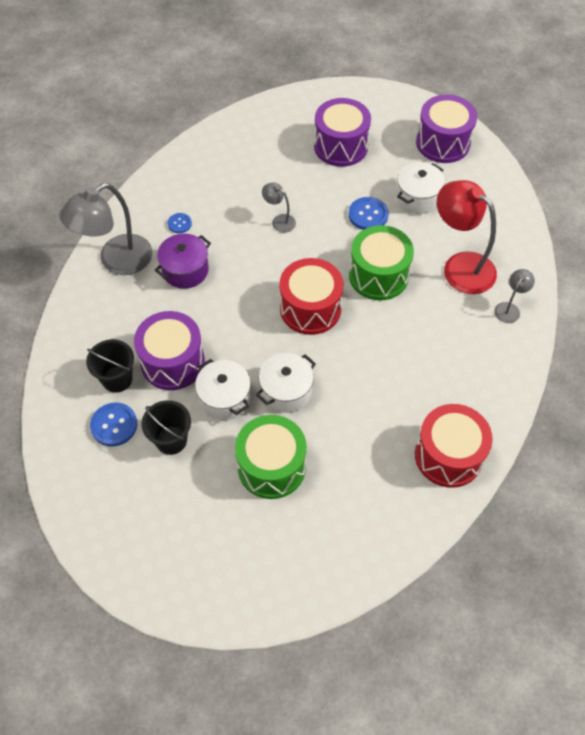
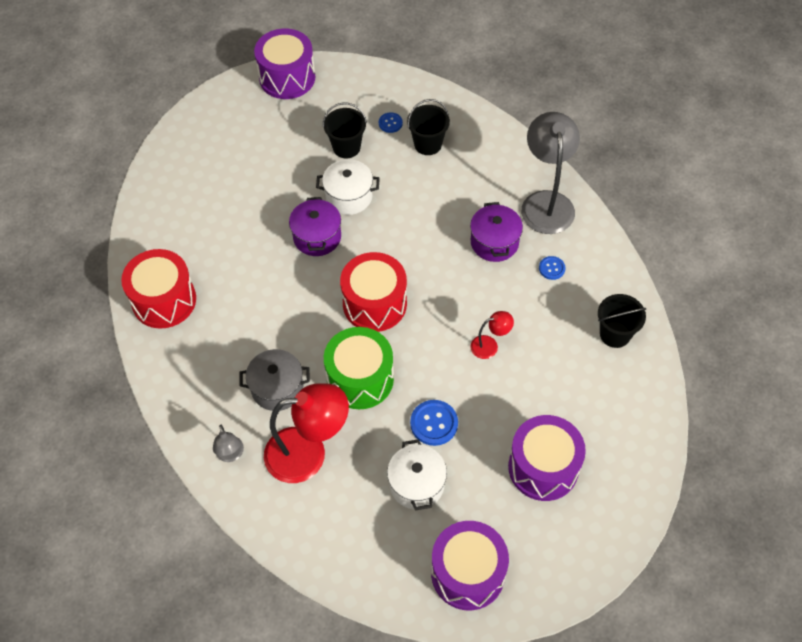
camera: 130 degrees right, 0 degrees up
blue button [90,402,137,447] -> blue button [379,112,403,133], size x0.60
purple drum [134,311,205,390] -> purple drum moved to [254,28,315,99]
green drum [235,415,307,499] -> none
white pot [256,353,316,413] -> purple pot [289,197,341,256]
grey lamp [262,183,296,233] -> red lamp [470,311,514,359]
none -> grey pot [239,349,310,411]
none -> black bucket [598,294,646,348]

